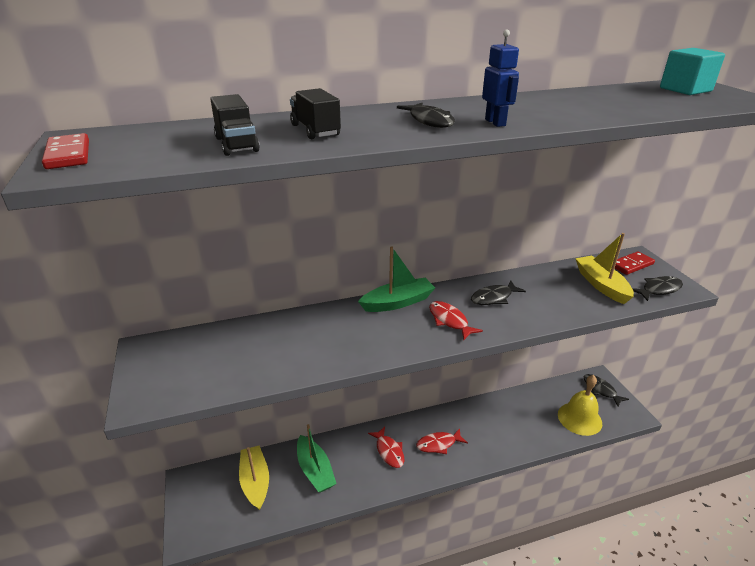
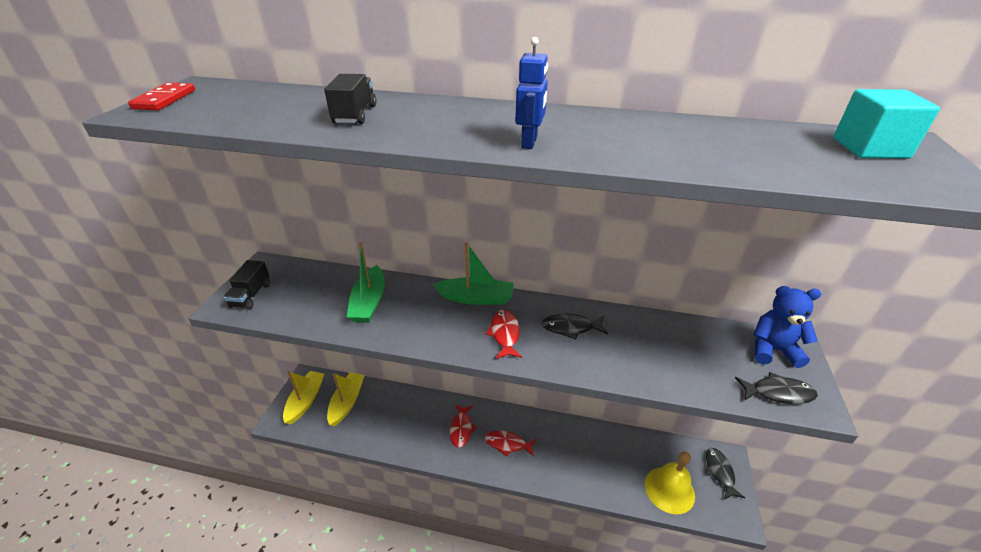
camera: 30 degrees right, 5 degrees up
black truck [210,94,260,156] -> black truck moved to [224,260,270,310]
green boat [297,424,337,493] -> green boat moved to [347,242,385,323]
black fish [397,103,455,128] -> none
yellow boat [575,233,634,304] -> yellow boat moved to [283,371,324,424]
red domino [615,251,655,275] -> blue teddy bear [754,286,821,368]

